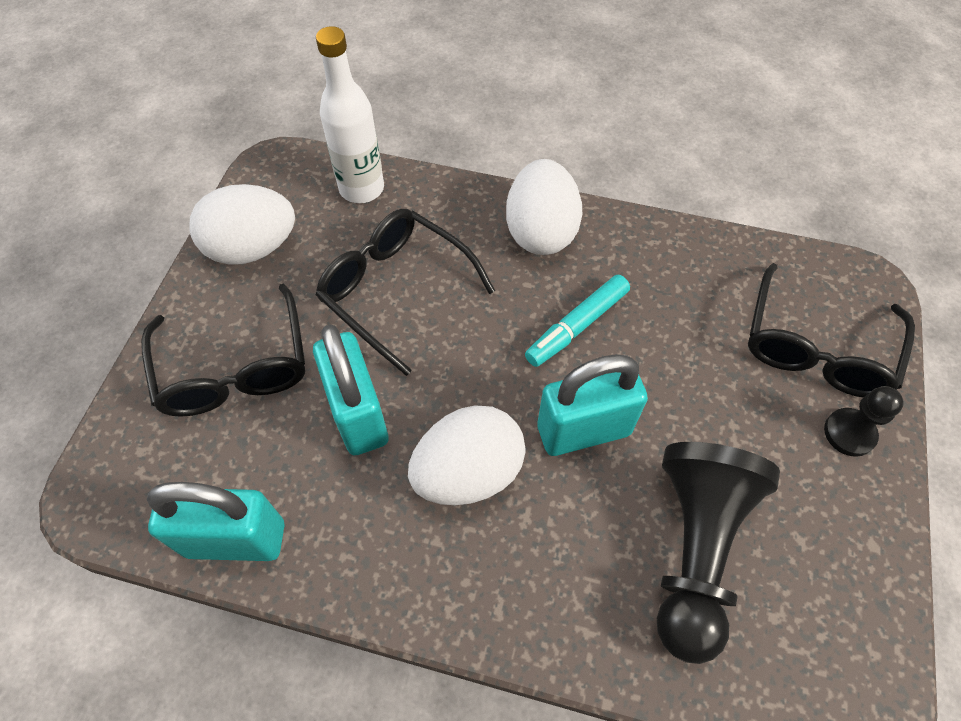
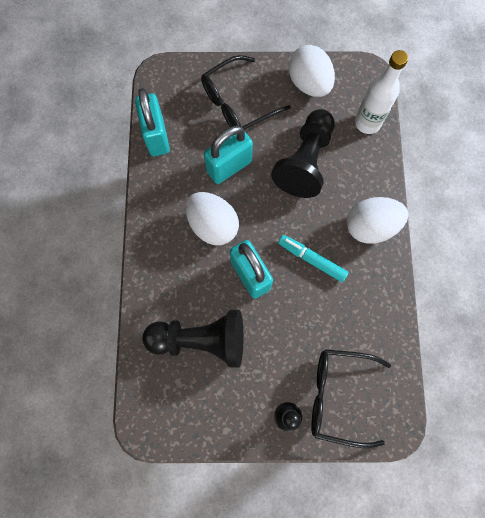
camera: 75 degrees right, 15 degrees up
black glasses [316,209,495,376] -> black pawn [271,109,335,198]

